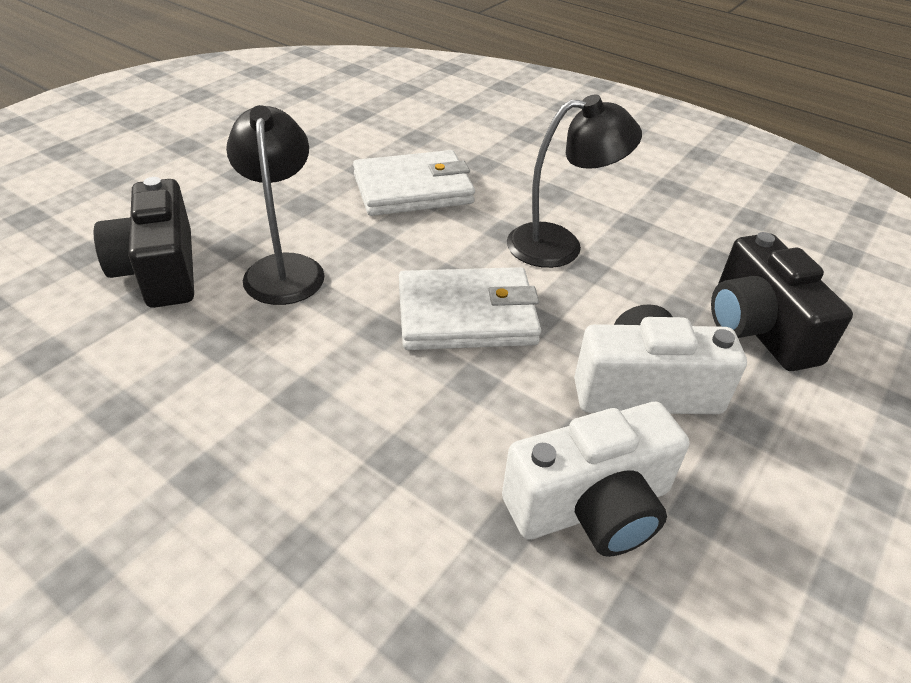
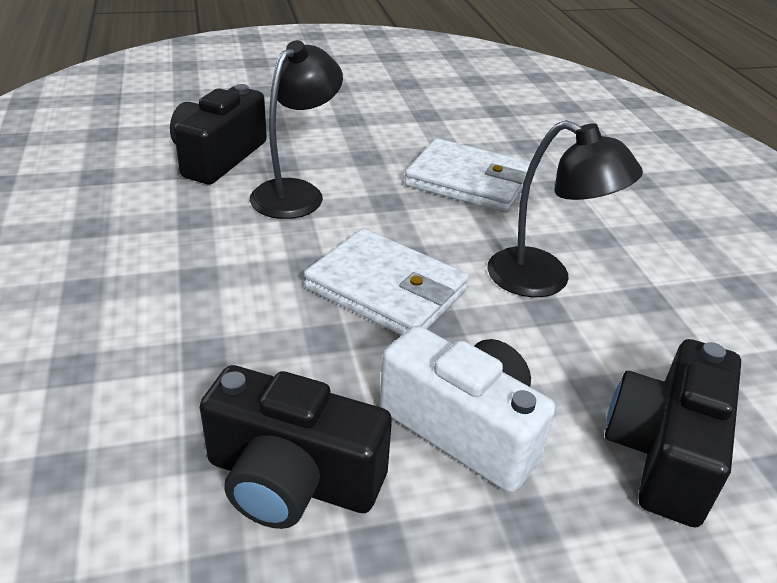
camera: 40 degrees right, 5 degrees down
white camera [502,402,689,557] -> black camera [200,365,392,529]

